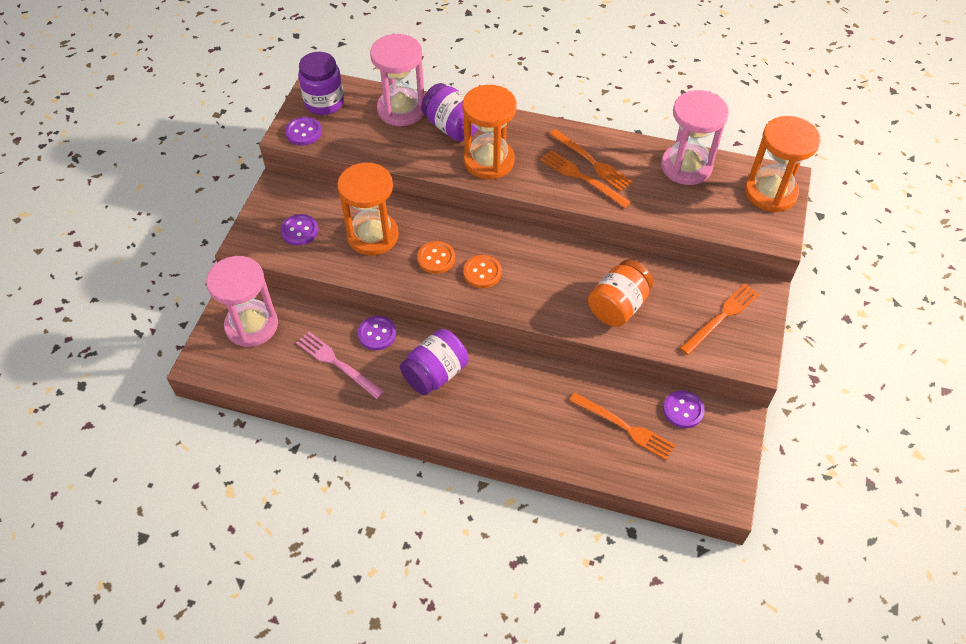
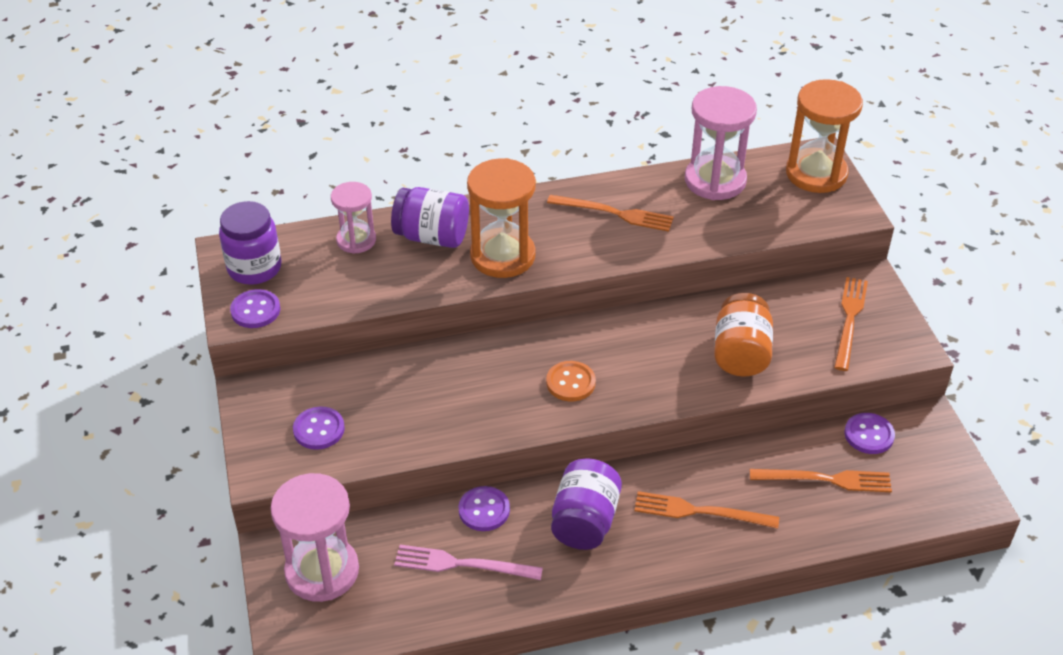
camera: 30 degrees left, 10 degrees down
orange hourglass [337,163,399,255] -> none
pink hourglass [370,34,424,126] -> pink hourglass [331,182,376,254], size x0.61
orange button [417,241,455,274] -> none
orange fork [540,150,631,208] -> orange fork moved to [634,491,779,529]

